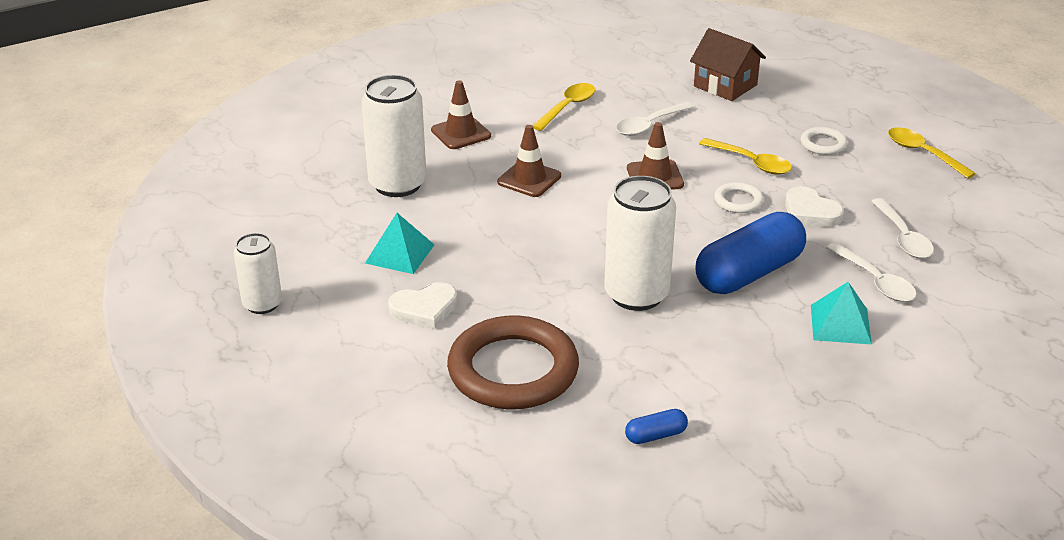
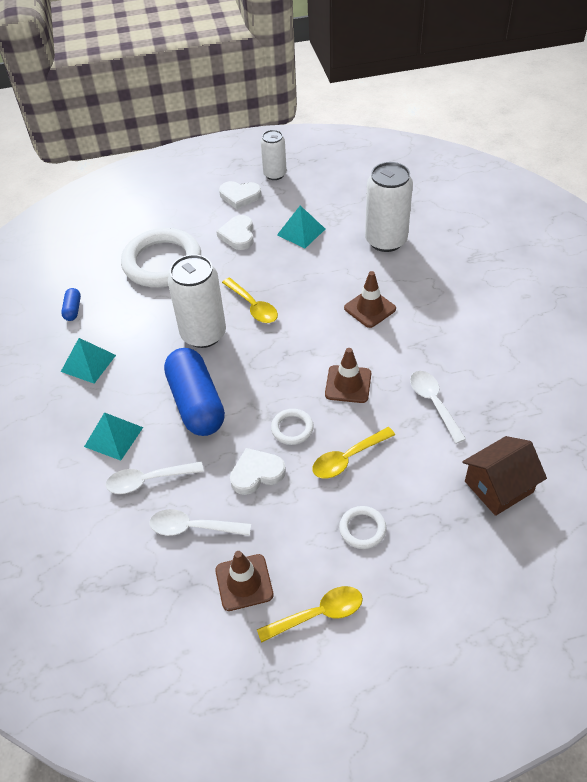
camera: 110 degrees right, 15 degrees up
brown traffic cone [431,80,491,149] -> brown traffic cone moved to [215,551,273,611]
brown ring [447,316,579,409] -> white ring [121,228,201,287]
yellow spoon [533,83,595,131] -> yellow spoon moved to [222,278,278,323]
none -> turquoise pyramid [61,338,116,384]
none -> white heart [219,181,261,209]

